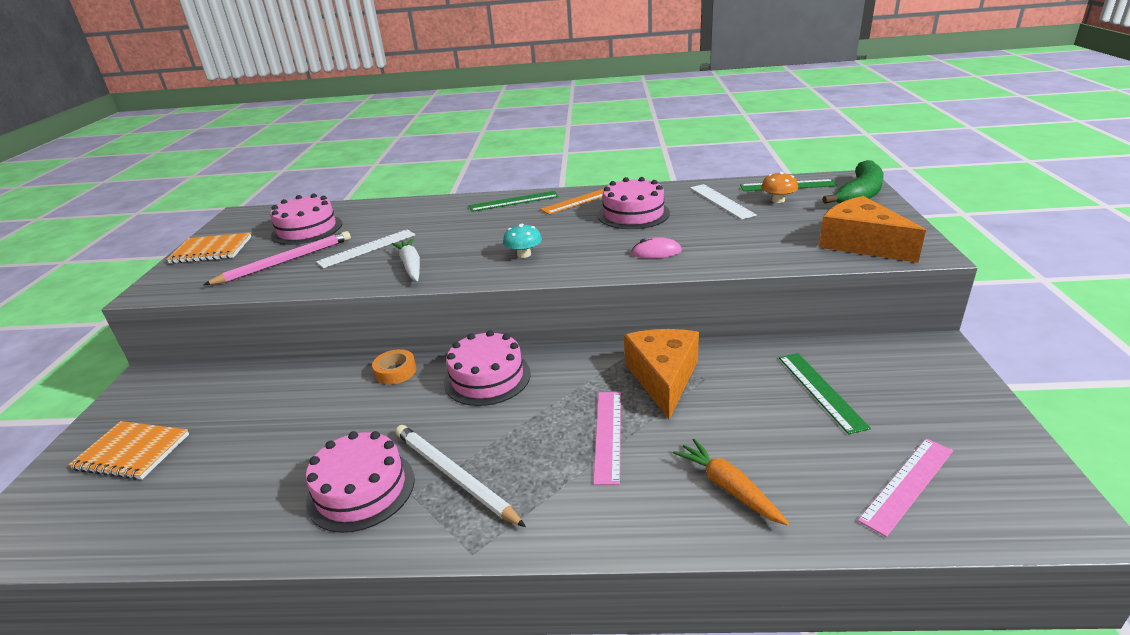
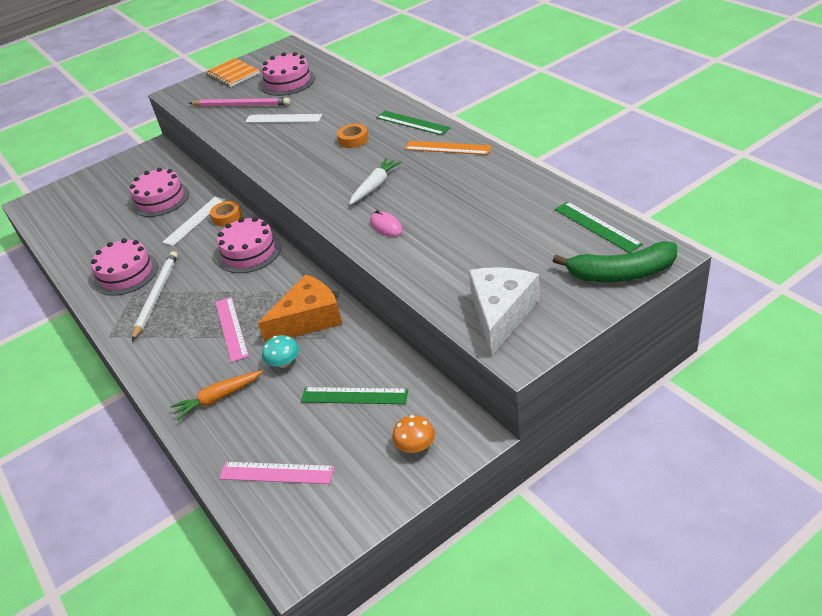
camera: 55 degrees right, 10 degrees up
orange notebook [69,421,189,480] -> none
white carrot [392,239,420,281] -> white carrot moved to [349,158,402,205]
turquoise mushroom [503,224,542,258] -> turquoise mushroom moved to [262,335,299,368]
pink ruler [593,392,621,485] -> pink ruler turned 75 degrees counterclockwise [215,297,249,362]
pink cake [598,177,670,229] -> pink cake moved to [130,168,189,217]
orange carrot [673,439,789,526] -> orange carrot turned 135 degrees counterclockwise [171,371,263,420]
white ruler [690,184,757,220] -> white ruler moved to [162,197,226,246]
orange mushroom [761,172,798,203] -> orange mushroom moved to [392,415,435,453]
green ruler [779,353,871,434] -> green ruler turned 60 degrees clockwise [301,387,408,404]
orange cheese [819,196,926,263] -> white cheese [469,267,540,356]
none -> orange tape [337,124,369,148]

